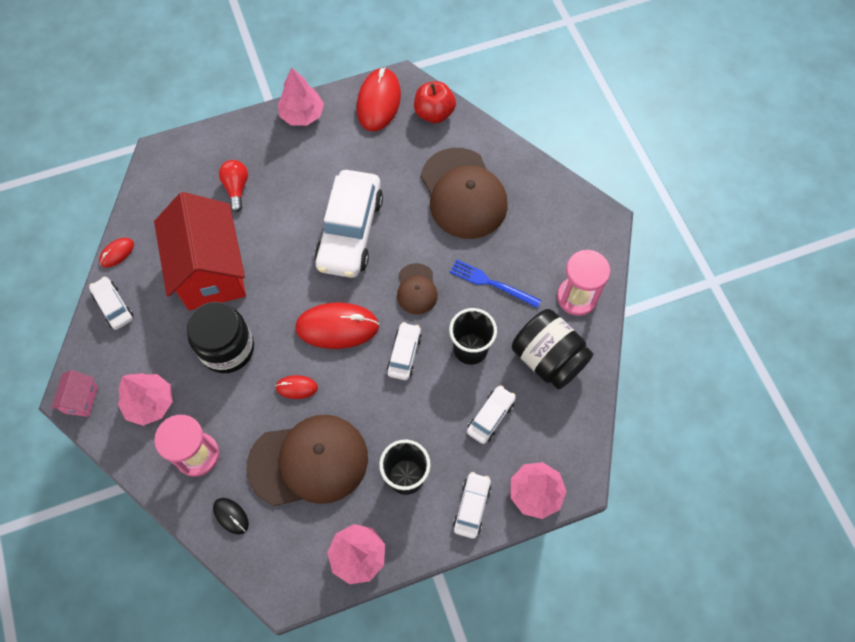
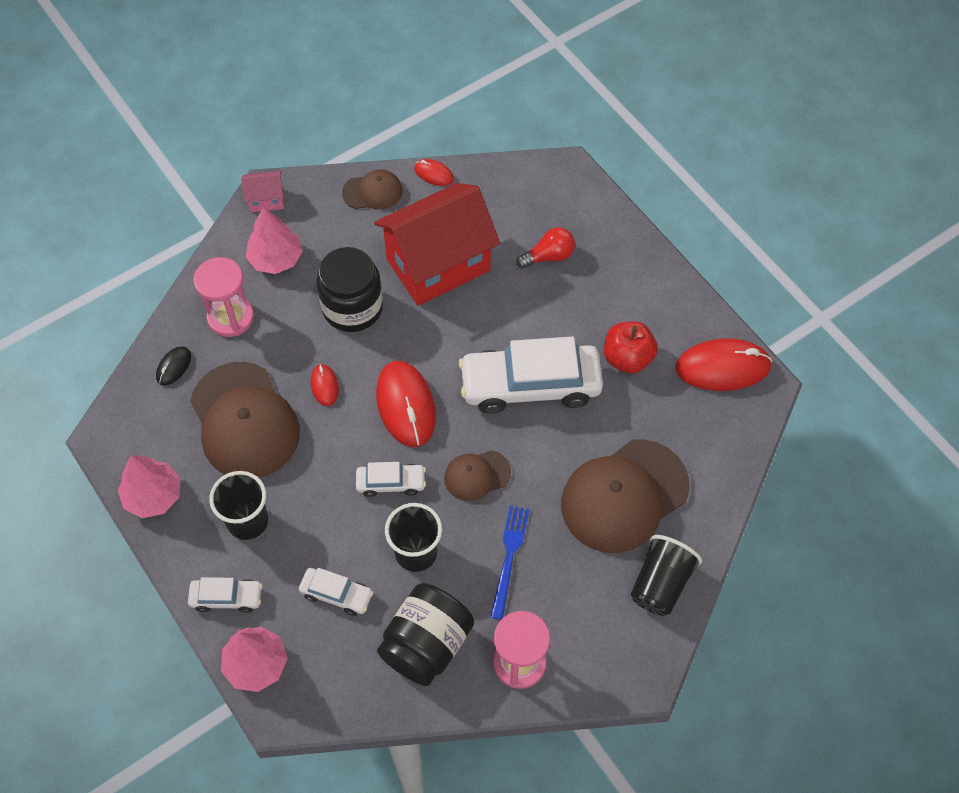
camera: 75 degrees right, 5 degrees down
white car [89,277,133,330] -> brown cap [342,169,403,209]
pink tree [278,68,324,126] -> none
red apple [414,81,456,123] -> red apple moved to [604,321,658,374]
none -> black cup [631,535,702,616]

